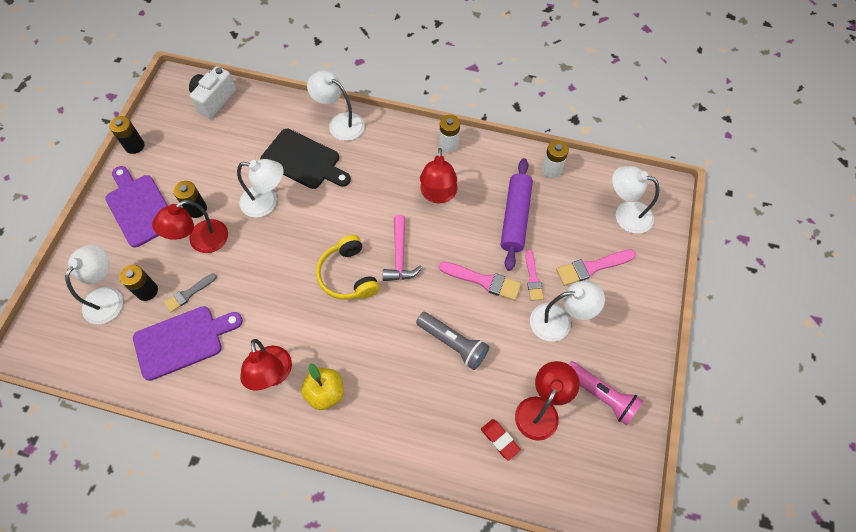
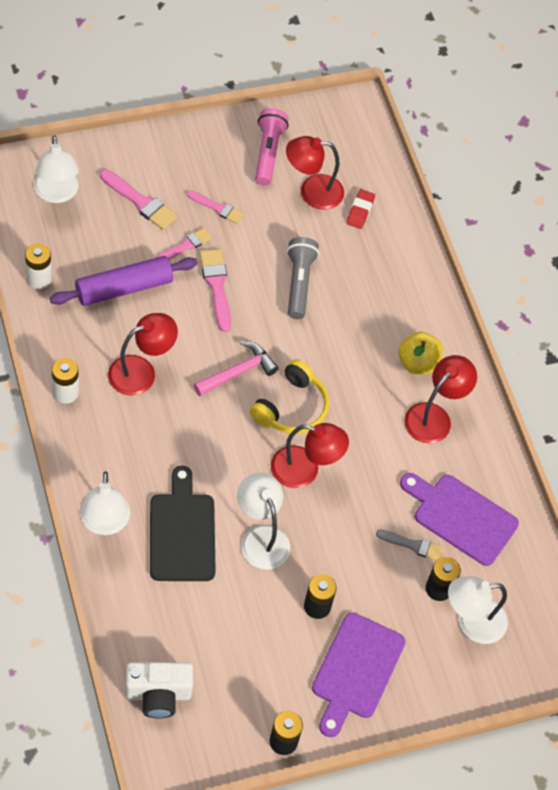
camera: 130 degrees left, 5 degrees down
red lamp [152,200,228,253] -> red lamp moved to [271,423,349,488]
white lamp [530,281,605,342] -> pink brush [187,190,244,224]

